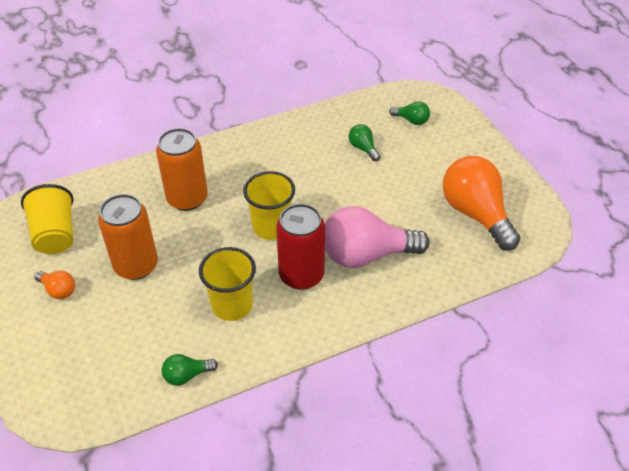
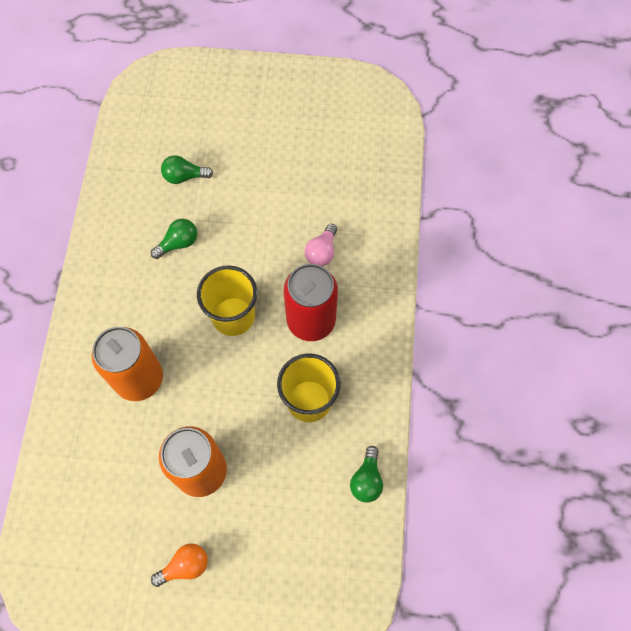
camera: 60 degrees left, 20 degrees up
yellow cup [21,184,73,254] -> none
pink light bulb [325,206,429,268] -> pink light bulb [305,224,337,266], size x0.45
green light bulb [389,101,430,125] -> green light bulb moved to [151,219,197,259]
orange light bulb [443,156,520,251] -> none

